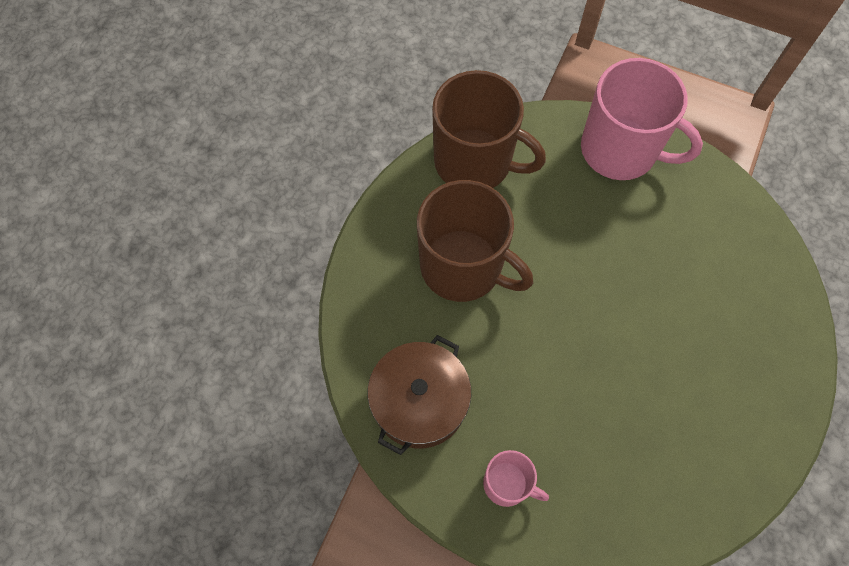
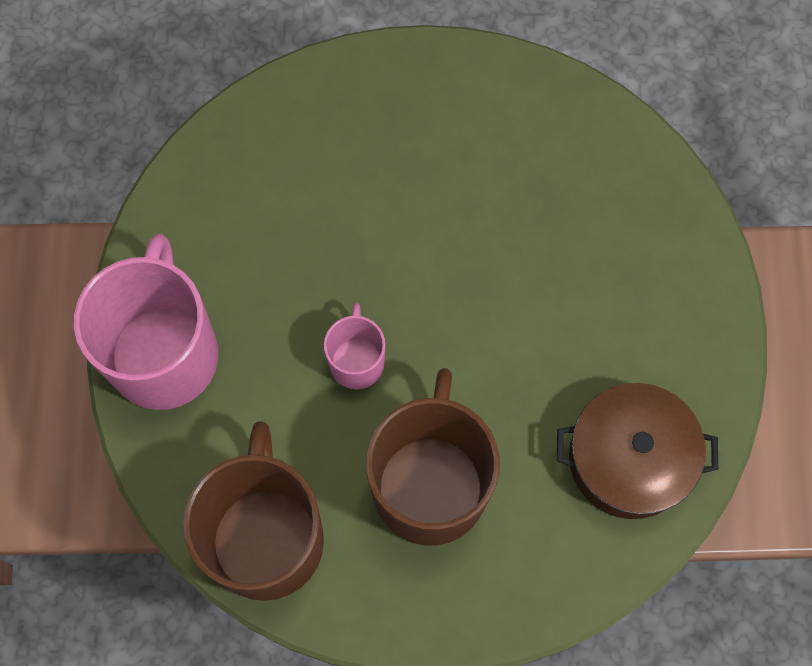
camera: 115 degrees left, 5 degrees up
pink mug [483,450,549,507] -> pink mug moved to [324,303,385,389]

